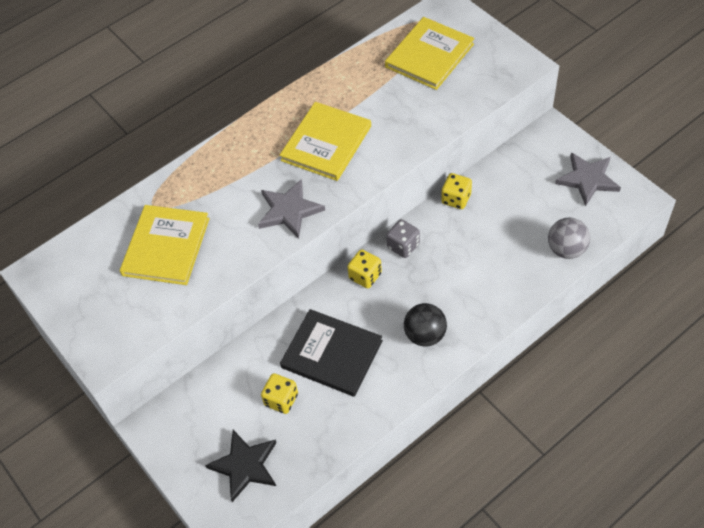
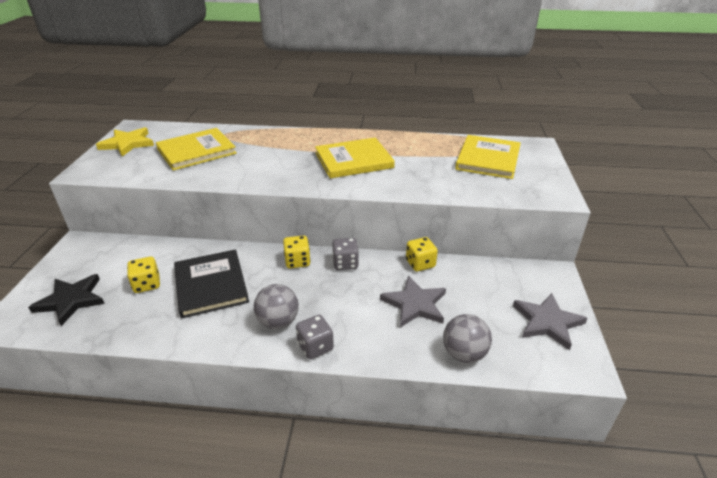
camera: 40 degrees right, 20 degrees down
grey star [258,179,325,239] -> grey star moved to [380,275,446,328]
yellow book [385,17,474,90] -> yellow book turned 60 degrees counterclockwise [455,135,521,179]
black ball [404,303,447,346] -> grey ball [254,284,299,329]
none -> yellow star [96,127,154,157]
none -> grey dice [296,315,334,359]

